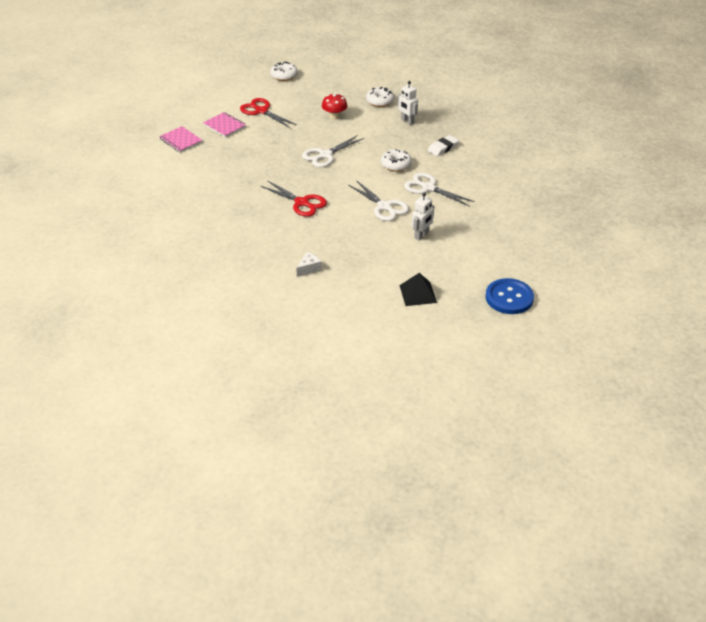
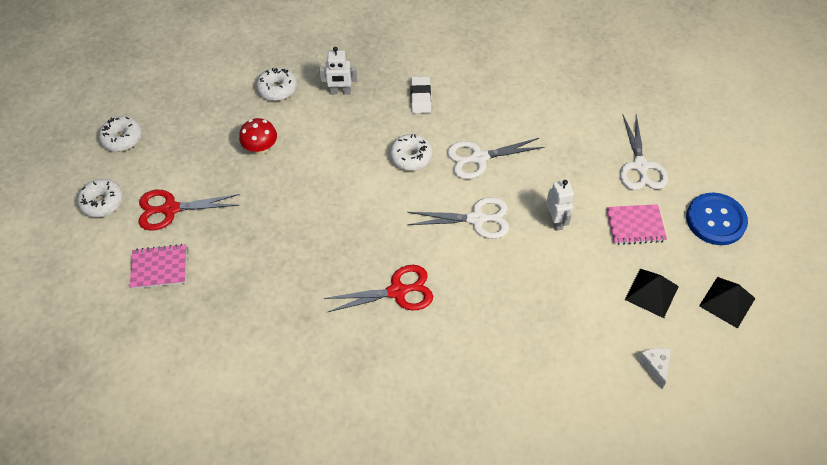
camera: 50 degrees left, 15 degrees up
pink notebook [159,126,202,152] -> pink notebook moved to [606,204,667,245]
white cheese [296,252,322,277] -> white cheese moved to [638,348,671,389]
white scissors [302,135,364,167] -> white scissors moved to [620,114,668,190]
none -> white donut [77,179,123,217]
none -> black pyramid [699,277,755,329]

